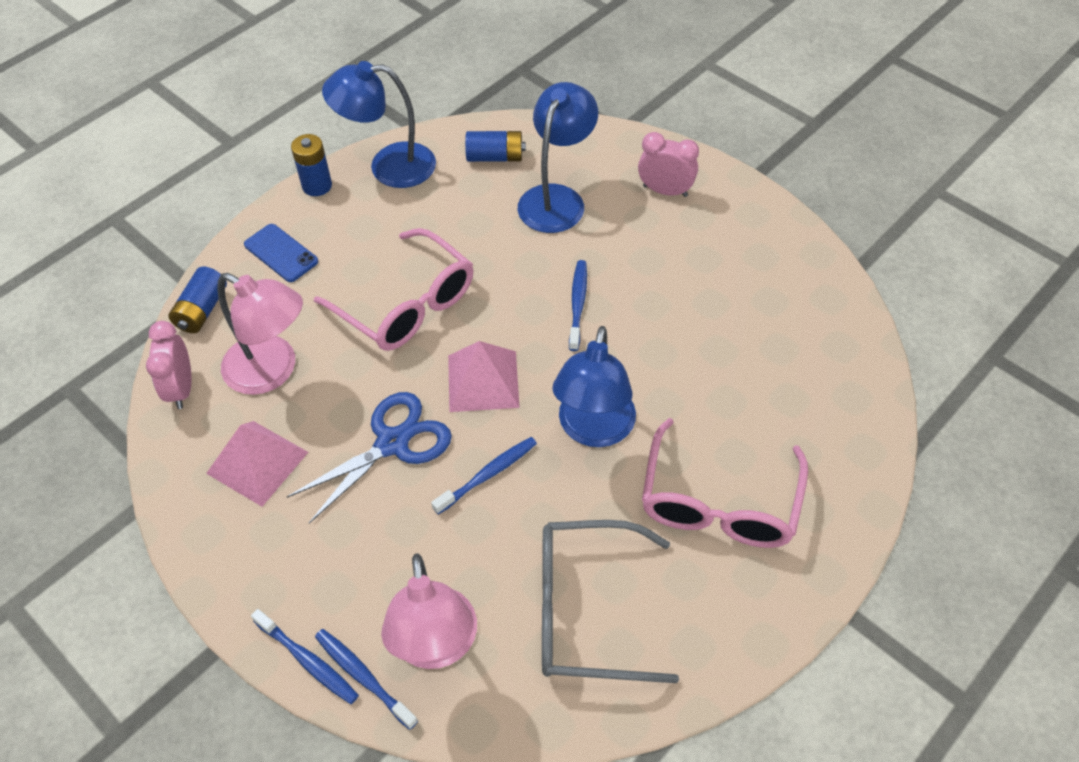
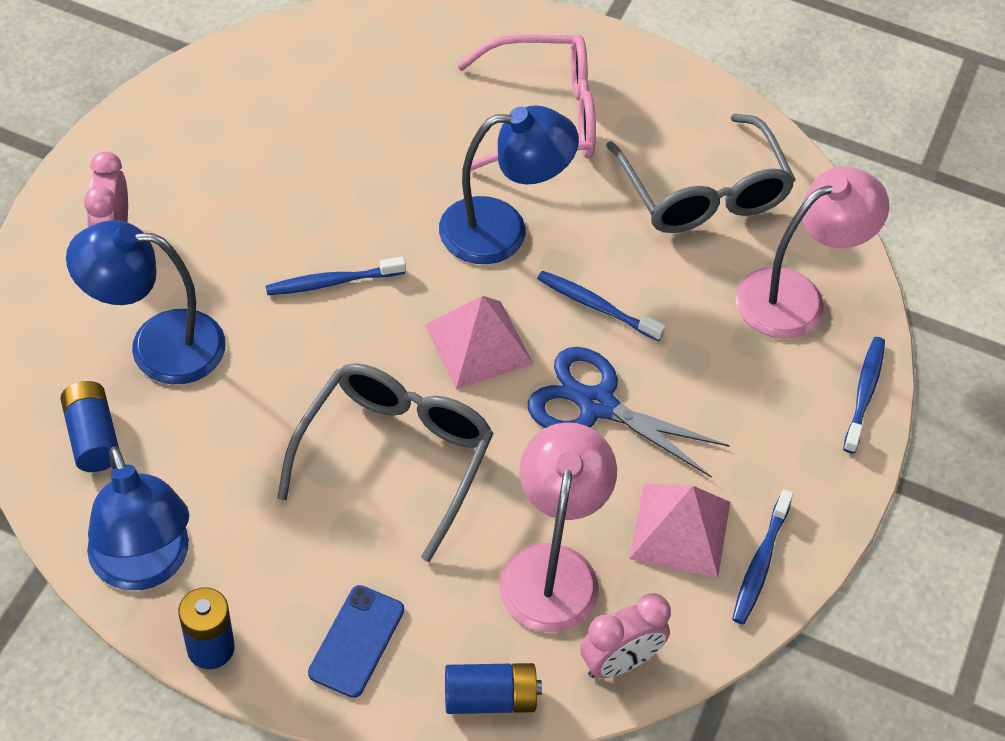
camera: 115 degrees left, 0 degrees up
pink glasses [314,228,473,351] -> grey glasses [277,363,494,562]
blue toothbrush [315,629,418,730] -> blue toothbrush moved to [732,489,793,624]

